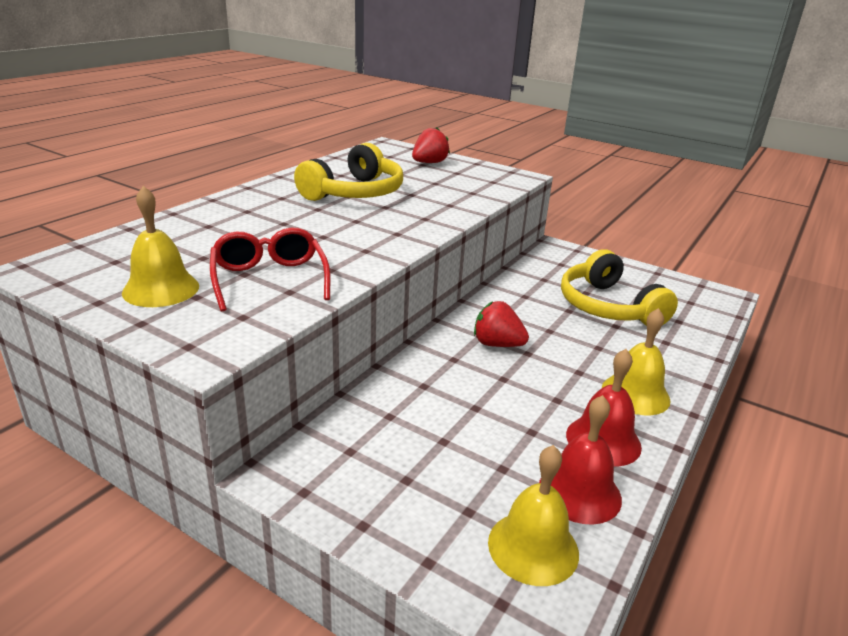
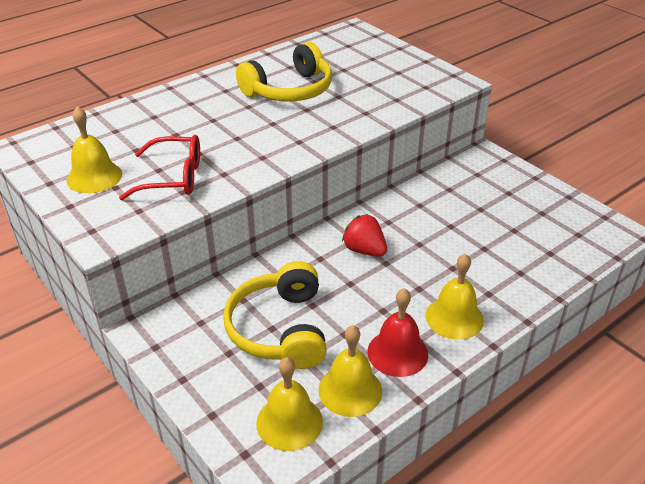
camera: 20 degrees right, 10 degrees up
red glasses [210,228,330,311] -> red glasses turned 90 degrees clockwise [119,135,200,200]
red strawberry [412,127,450,163] -> none
red bell [539,395,622,524] -> yellow bell [318,325,382,417]
yellow headphones [561,250,678,326] -> yellow headphones moved to [223,261,327,369]

